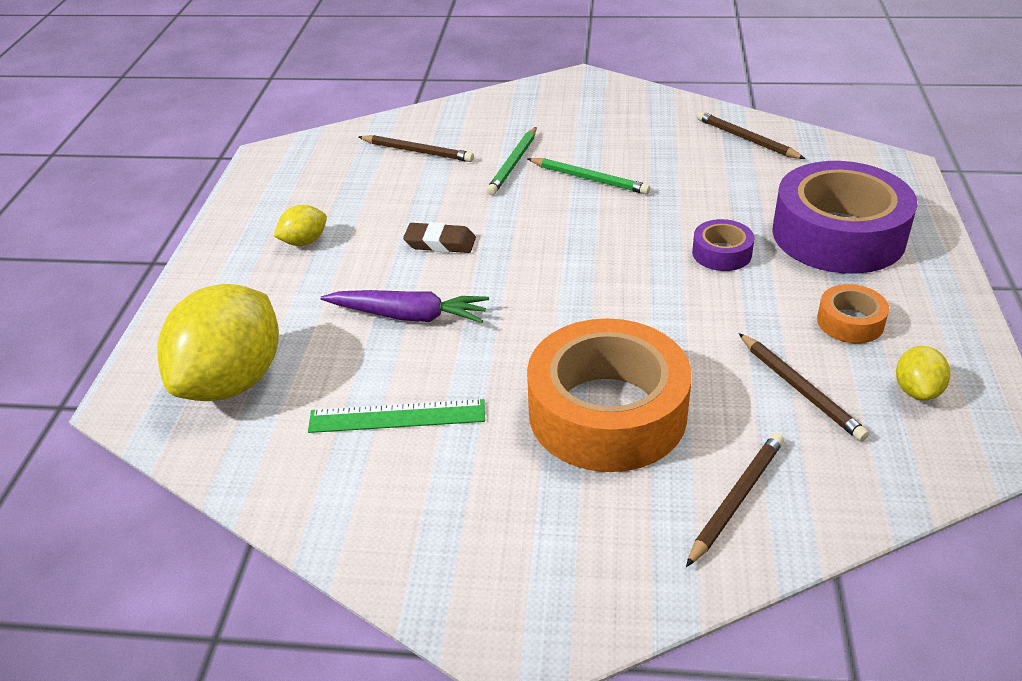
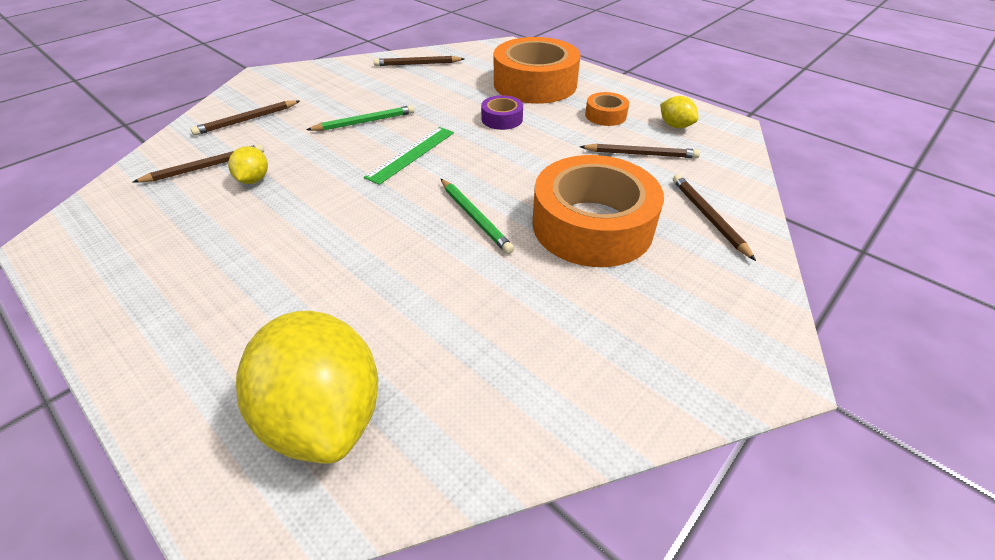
camera: 55 degrees left, 5 degrees up
yellow lemon [274,205,327,246] -> yellow lemon moved to [228,146,268,184]
green ruler [308,399,485,433] -> green ruler moved to [364,127,454,185]
purple carrot [320,290,489,323] -> none
brown eraser [403,222,476,253] -> none
green pencil [487,127,537,195] -> green pencil moved to [441,179,514,254]
purple tape [772,161,917,274] -> orange tape [494,37,580,104]
none -> brown pencil [190,100,300,135]

